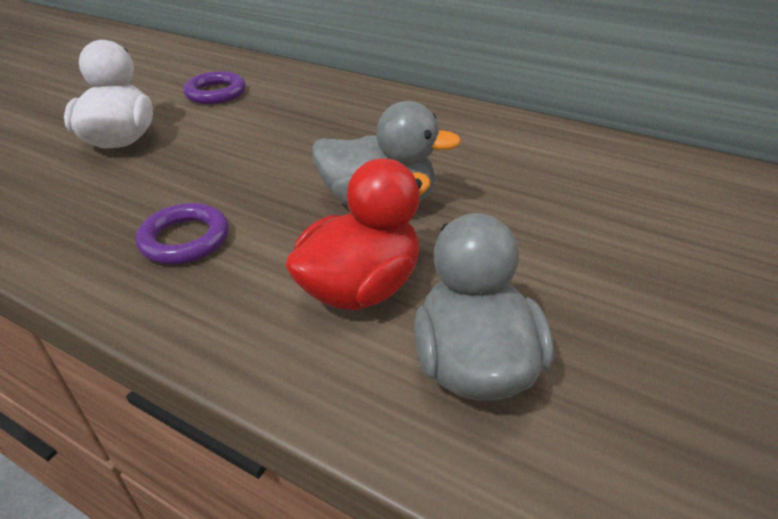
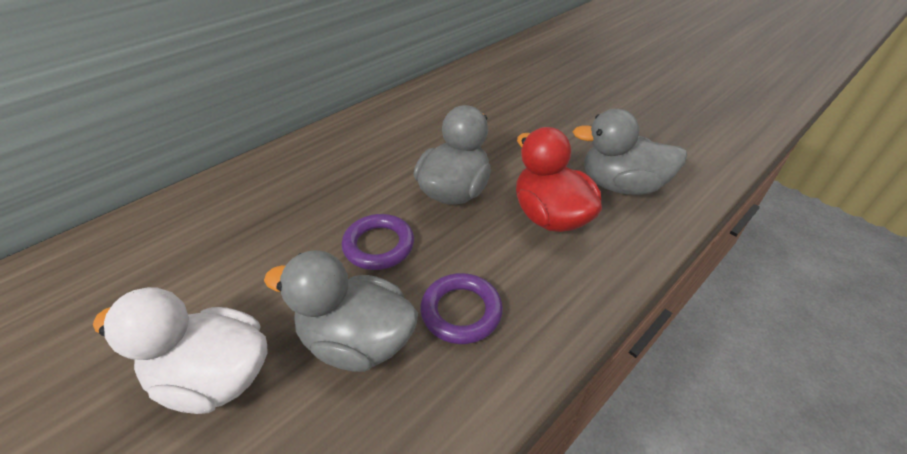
camera: 75 degrees left, 5 degrees up
purple ring [183,71,246,104] -> purple ring moved to [342,214,414,270]
none -> grey duck [264,250,418,372]

